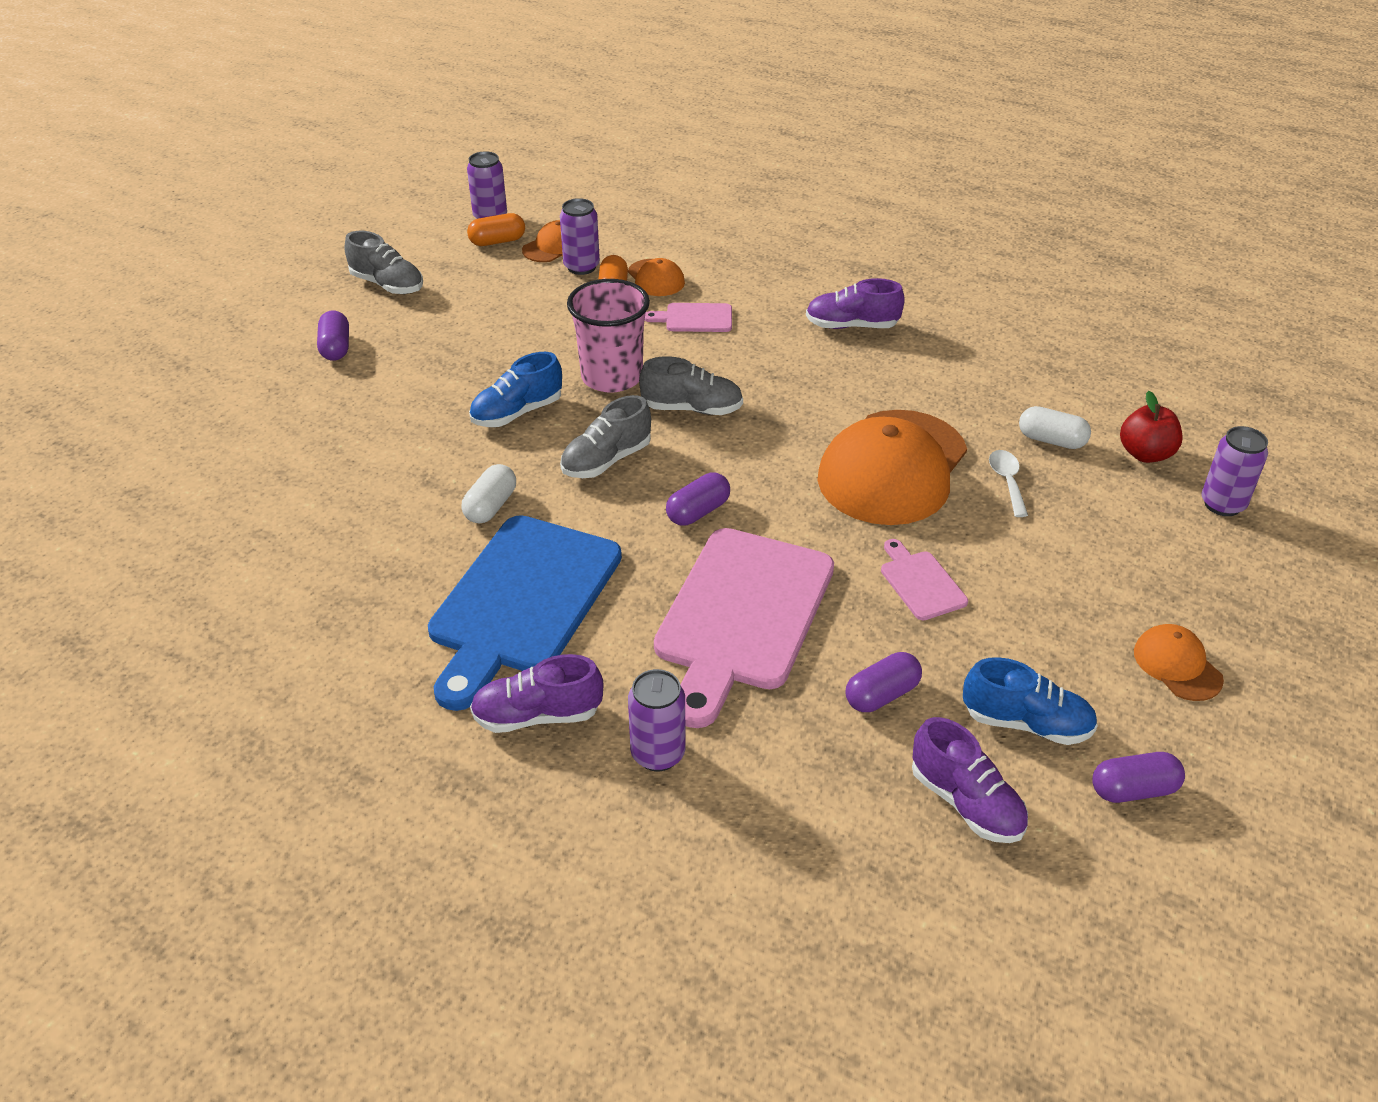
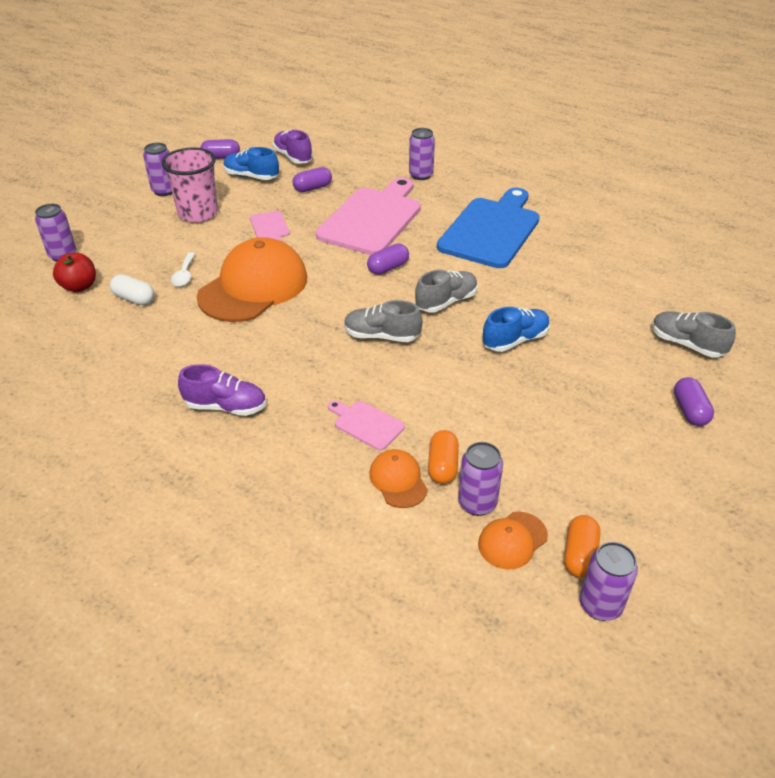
camera: 175 degrees left, 0 degrees up
grey shoe [345,231,423,294] -> grey shoe moved to [652,311,736,358]
white capsule [461,464,516,524] -> none
orange capsule [467,213,525,246] -> orange capsule turned 60 degrees counterclockwise [564,515,601,578]
purple shoe [470,654,603,733] -> none
pink cup [567,279,650,393] -> pink cup moved to [161,148,218,222]
pink cutting board [645,303,732,332] -> pink cutting board turned 150 degrees counterclockwise [328,400,405,451]
orange cap [1134,624,1224,701] -> purple can [143,143,172,196]

